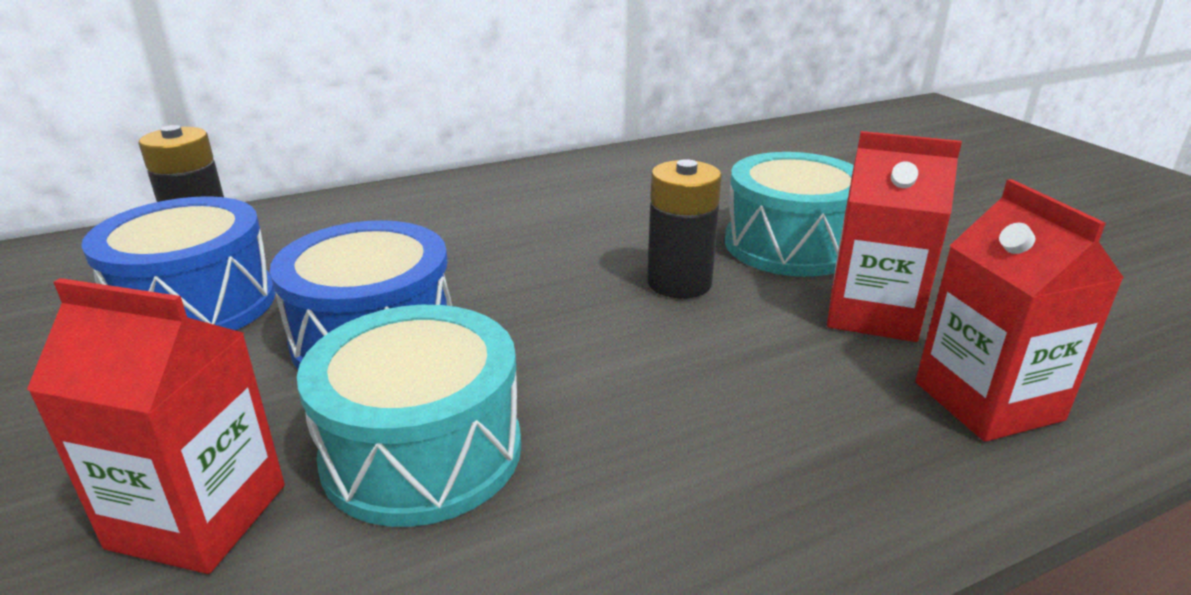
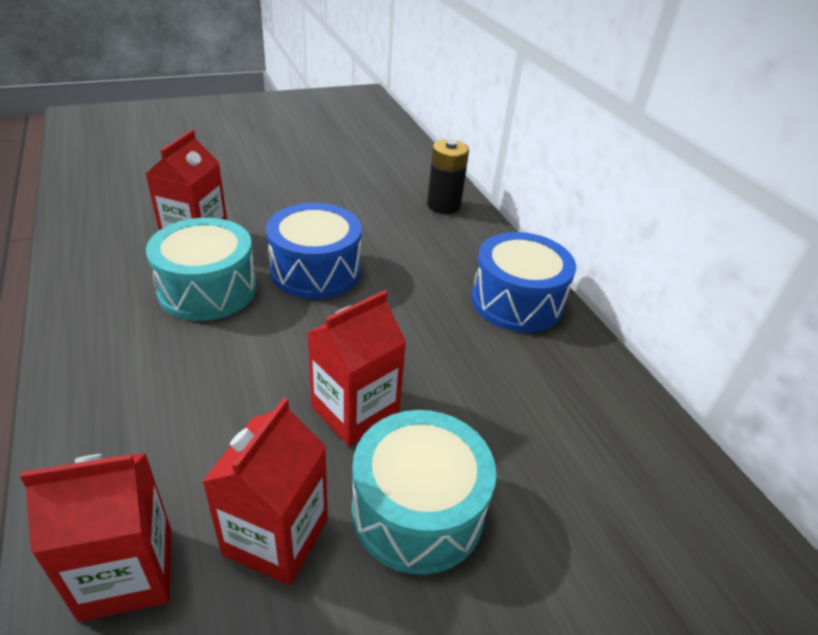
camera: 90 degrees right, 10 degrees up
blue drum [81,196,276,330] -> blue drum moved to [471,232,576,332]
black battery [647,159,722,298] -> red carton [307,290,406,446]

